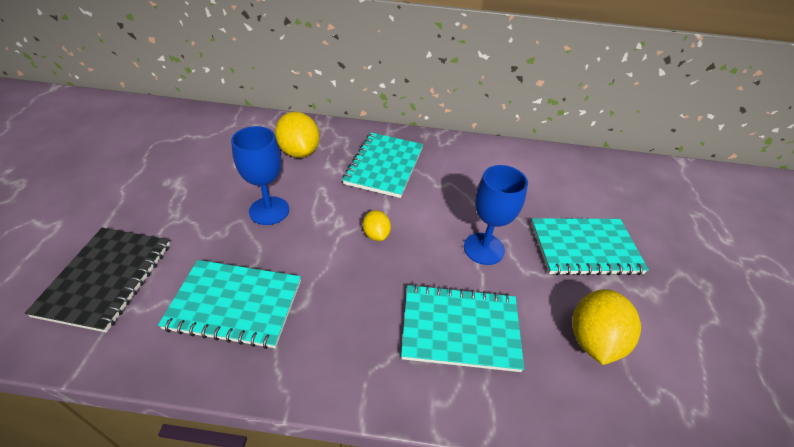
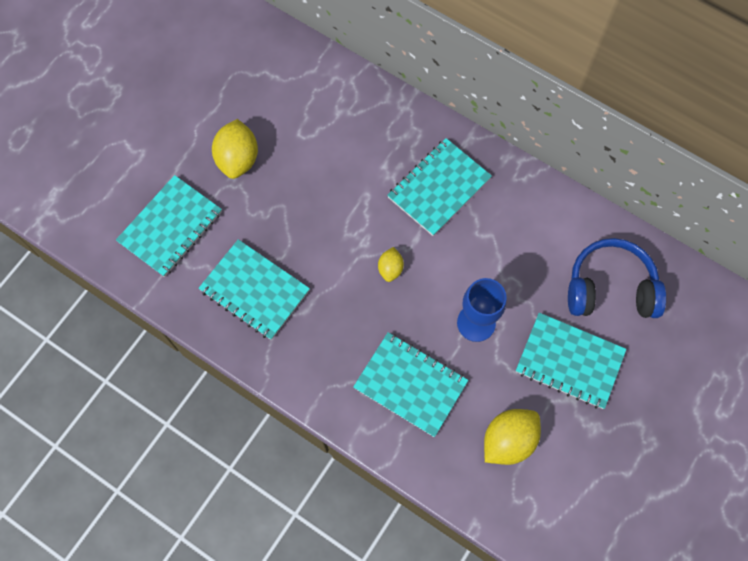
camera: 30 degrees right, 25 degrees up
black notebook [25,228,170,332] -> turquoise notebook [116,175,222,277]
blue goblet [231,126,289,225] -> none
yellow lemon [275,112,320,158] -> yellow lemon moved to [212,119,258,179]
none -> blue headphones [568,238,666,318]

